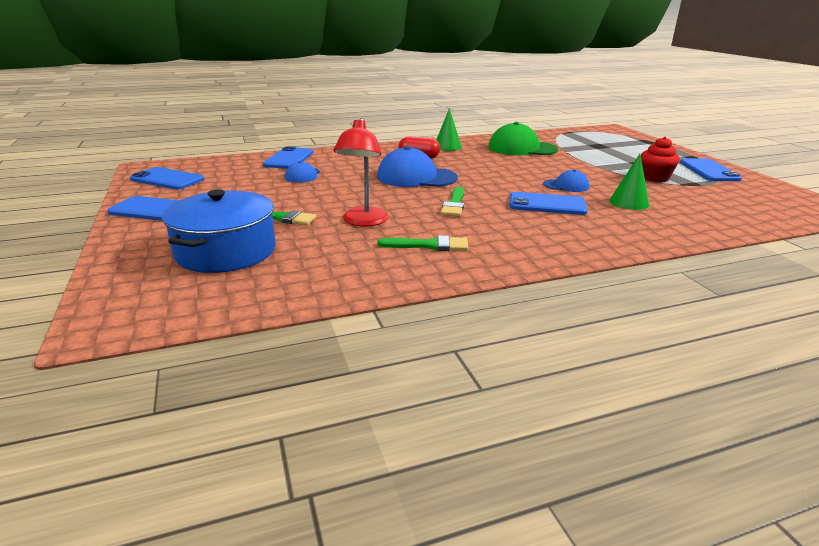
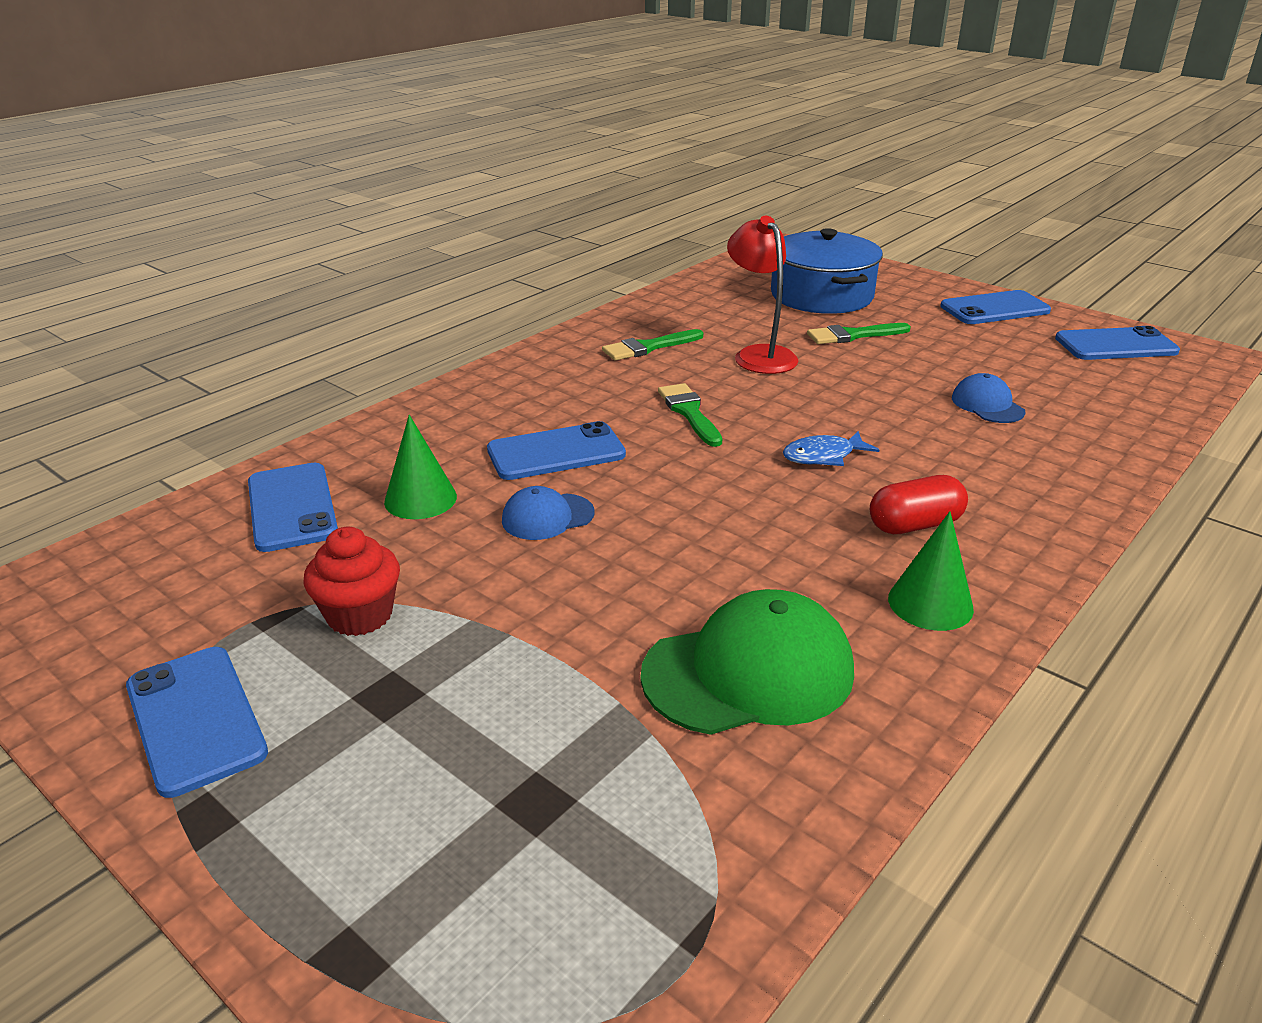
camera: 150 degrees right, 5 degrees up
blue phone [263,146,313,169] -> blue phone moved to [248,463,338,552]
blue cap [377,146,458,187] -> blue fish [783,431,879,466]

